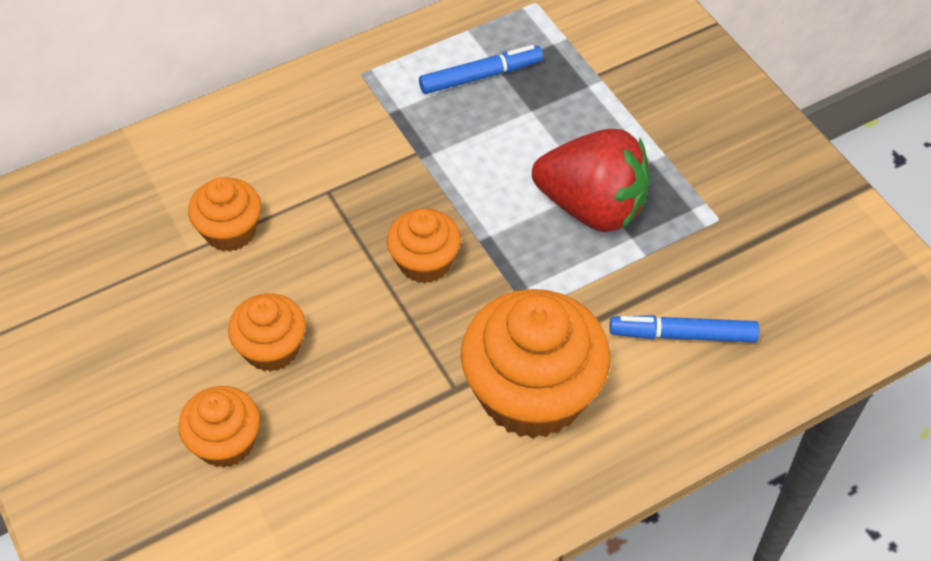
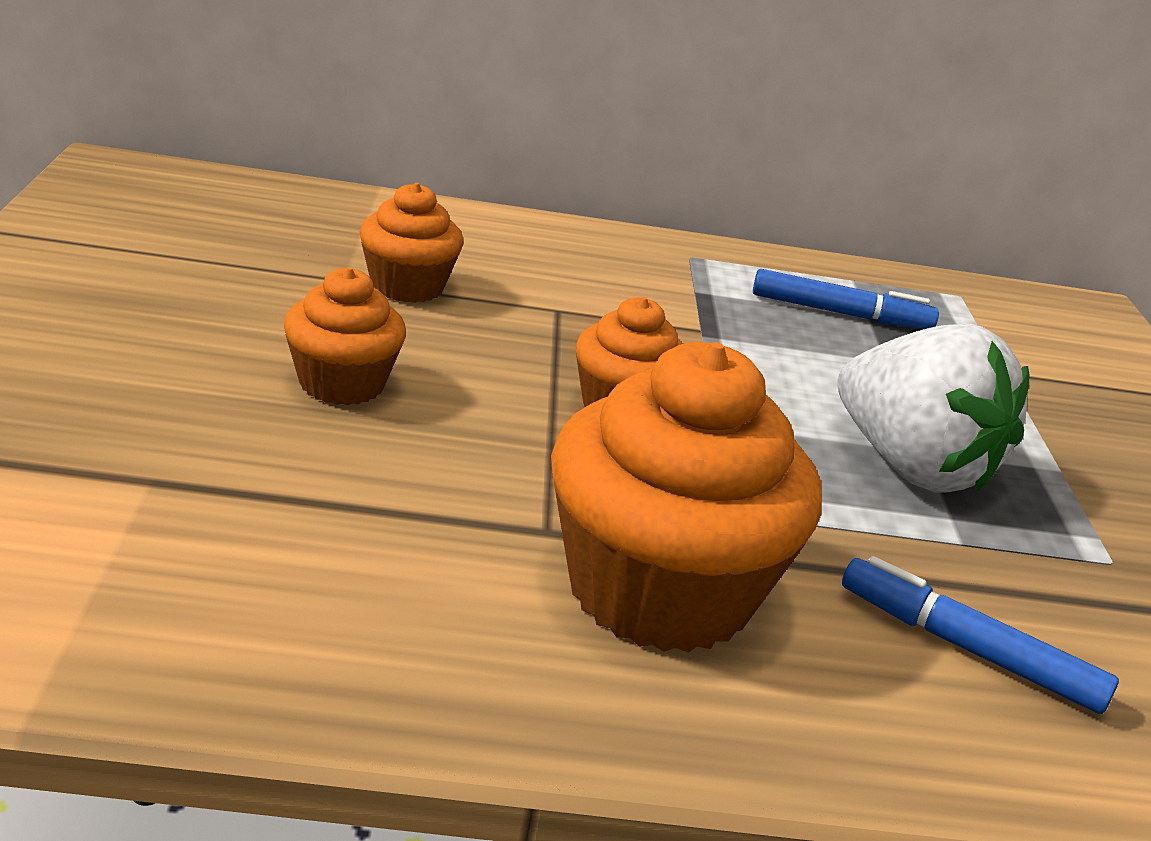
camera: 25 degrees right, 25 degrees down
orange cupcake [178,386,260,468] -> none
red strawberry [532,129,650,232] -> white strawberry [837,324,1030,493]

